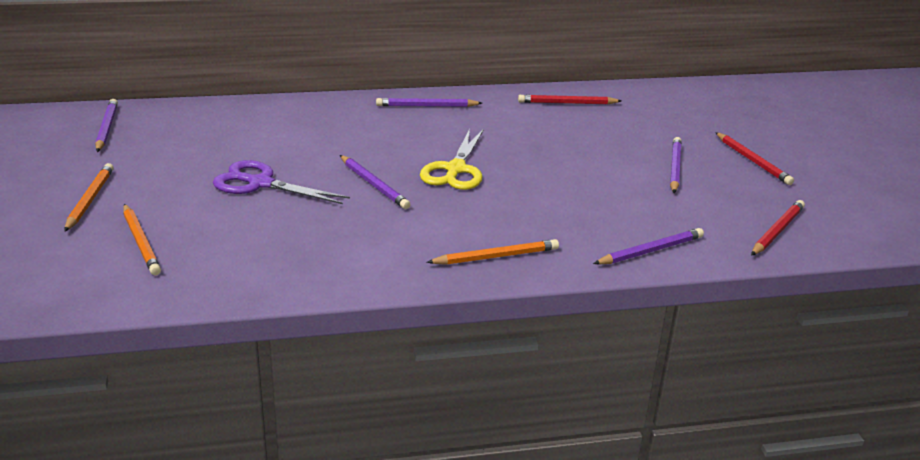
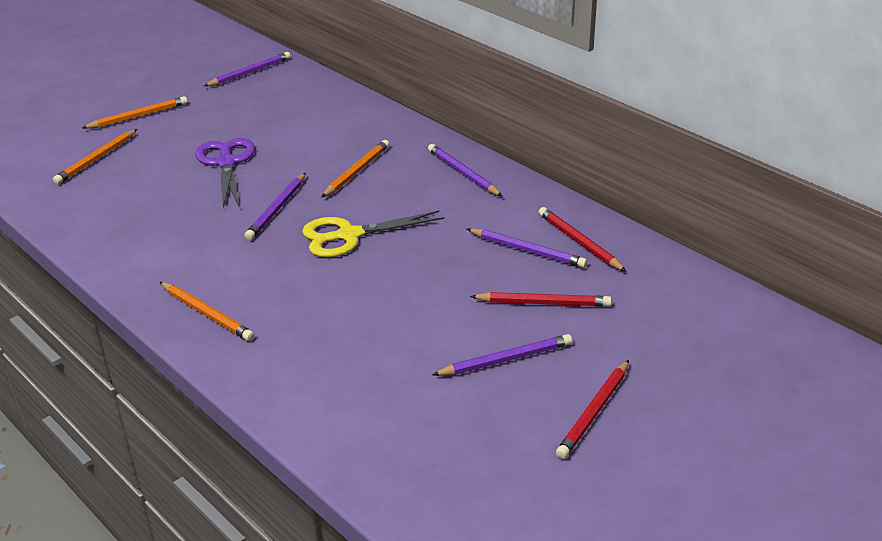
camera: 60 degrees right, 5 degrees up
purple pencil [593,228,704,264] -> purple pencil moved to [467,228,587,268]
red pencil [751,200,805,256] -> red pencil moved to [470,292,612,307]
none -> orange pencil [321,140,390,198]

